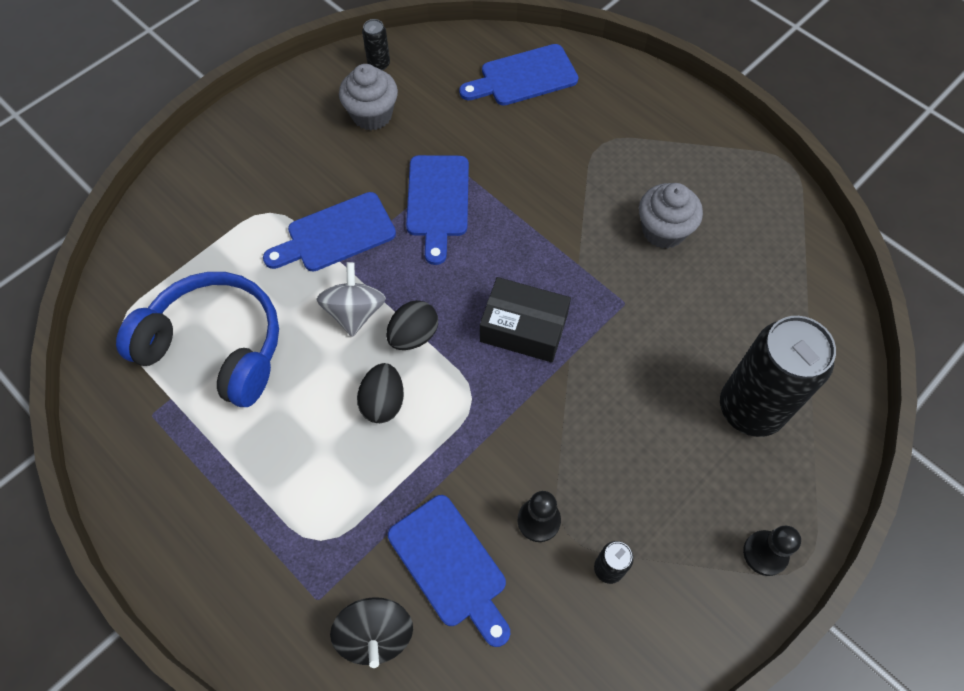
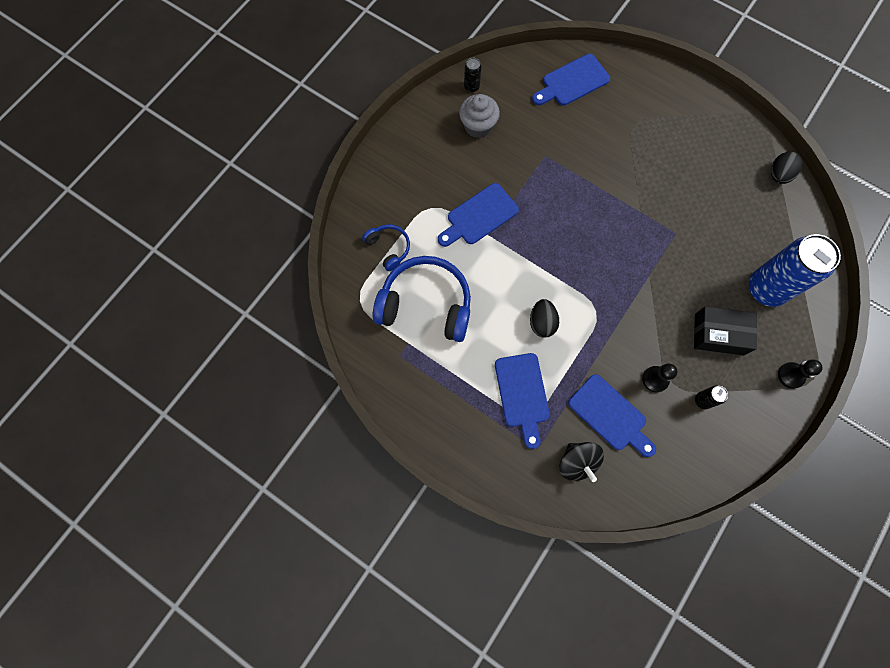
camera: 10 degrees left, 10 degrees up
grey spinning top [316,262,386,337] -> none
black egg [386,300,438,350] -> black egg moved to [771,152,803,184]
blue cutting board [406,155,469,265] -> blue cutting board moved to [495,353,550,449]
black box [480,277,571,363] -> black box moved to [694,306,757,355]
grey cupcake [639,183,703,249] -> none
black can [720,316,836,437] -> blue can [749,234,841,307]
none -> blue headphones [362,224,410,271]

